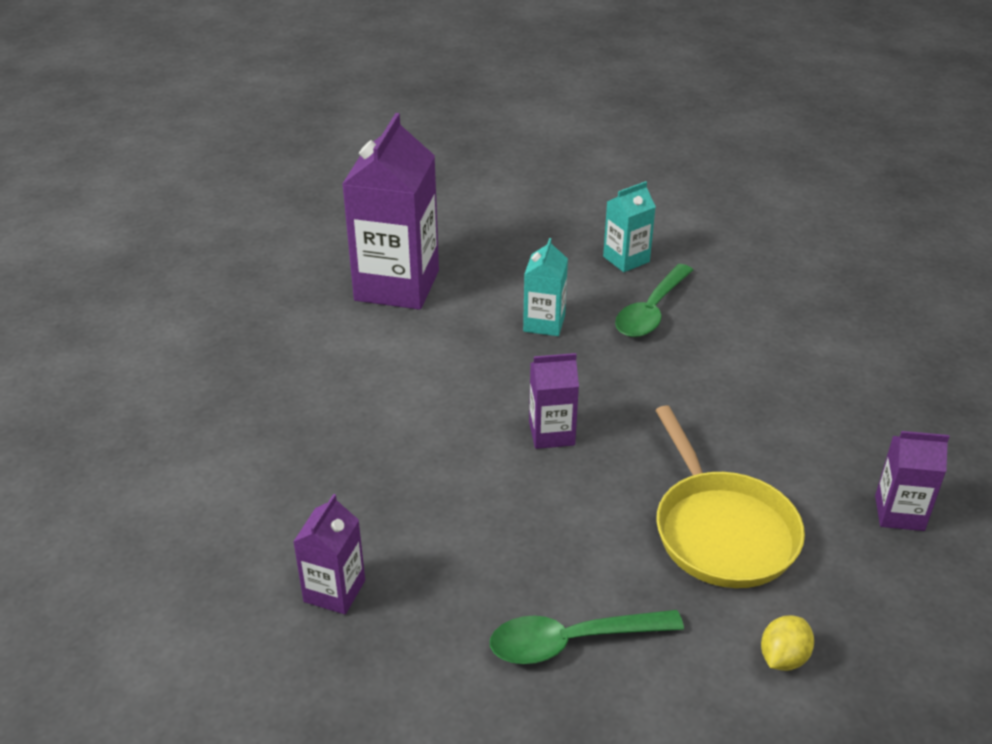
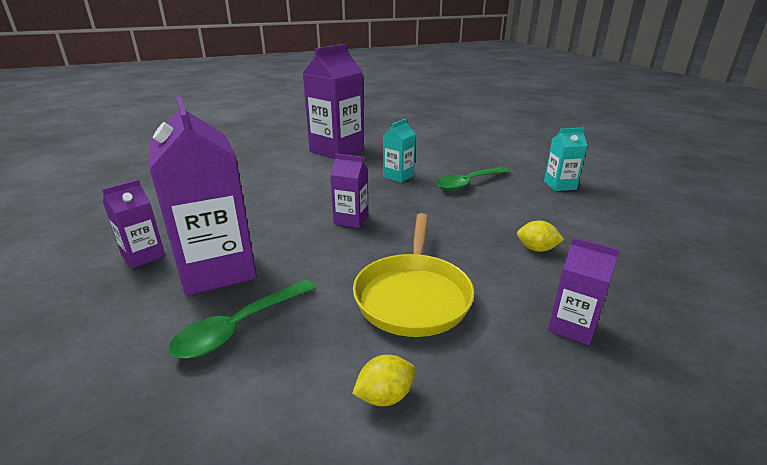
camera: 25 degrees right, 10 degrees down
green spoon [490,610,684,664] -> green spoon turned 60 degrees counterclockwise [168,280,316,359]
turquoise carton [603,181,656,272] -> turquoise carton moved to [544,128,587,191]
none -> purple carton [149,96,257,296]
none -> yellow lemon [517,221,564,252]

